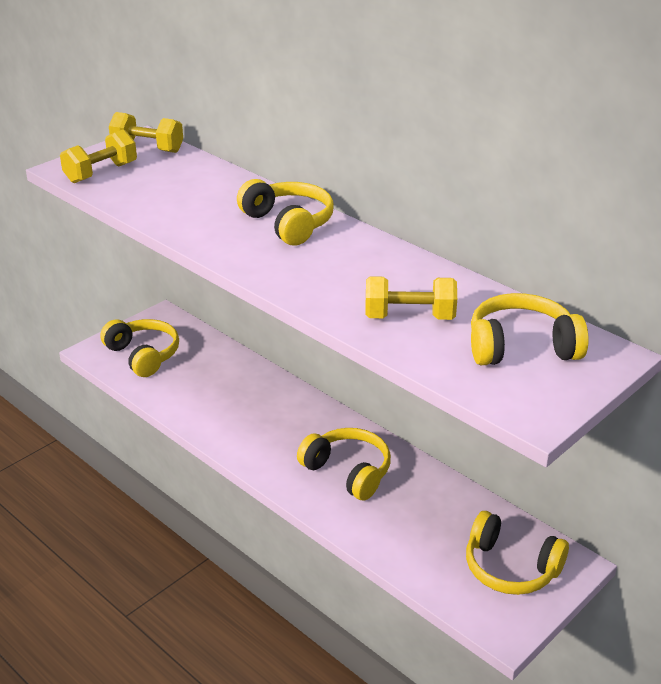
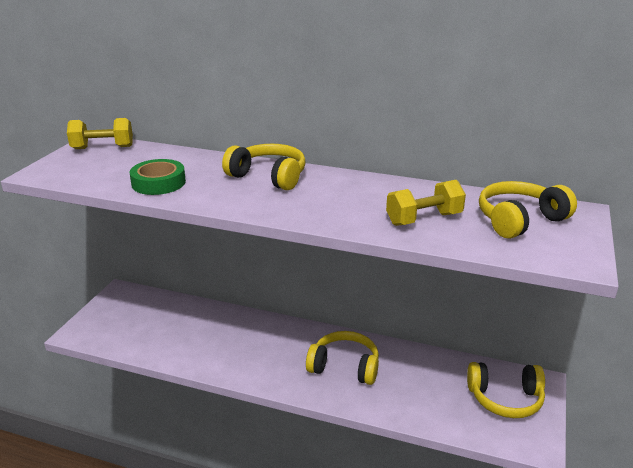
camera: 25 degrees left, 5 degrees down
yellow dumbbell [60,129,137,183] -> none
yellow headphones [100,319,179,377] -> none
none -> green tape [130,159,186,195]

